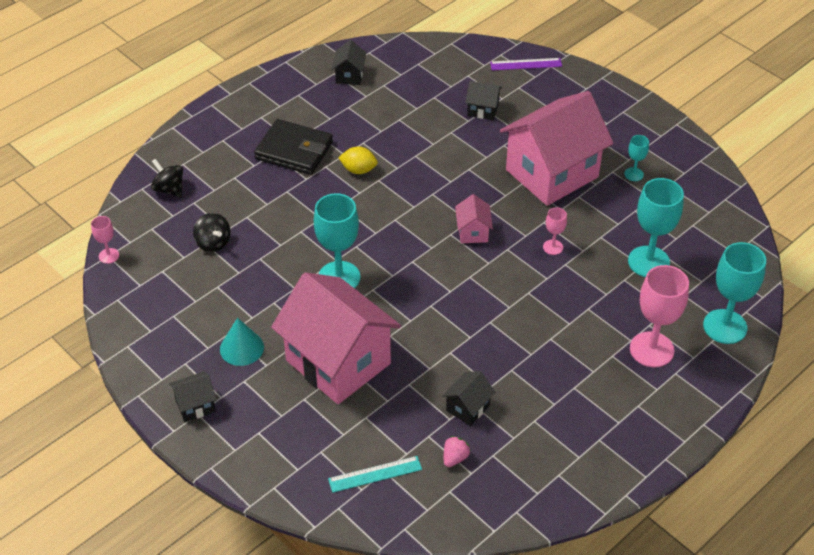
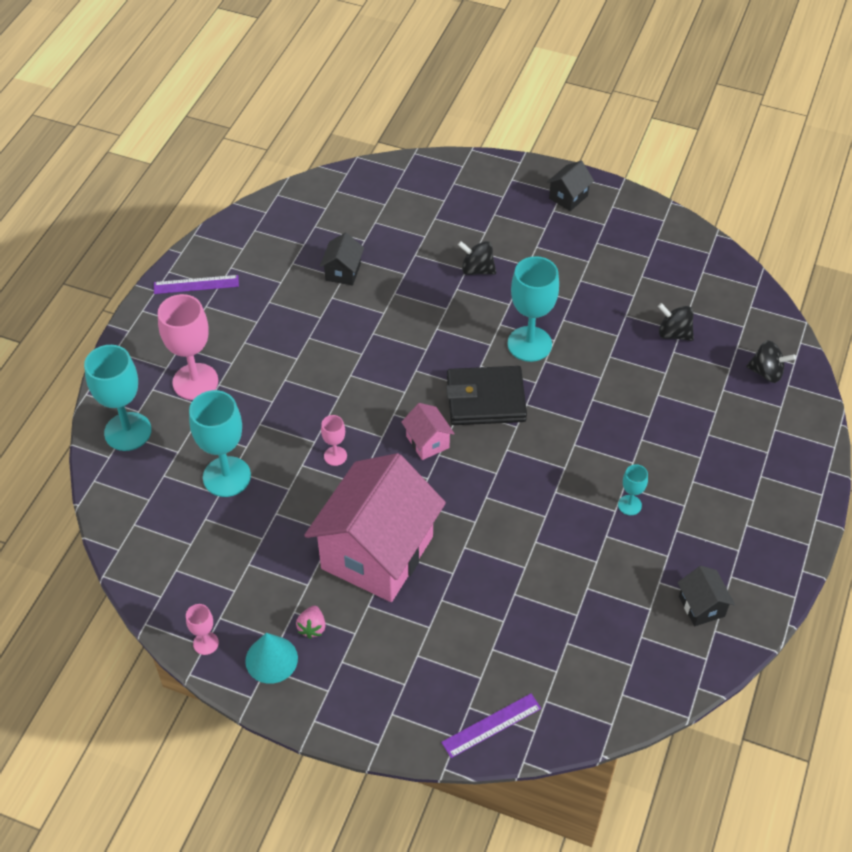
camera: 155 degrees right, 5 degrees up
pink goblet [91,216,119,264] -> pink goblet moved to [186,604,219,655]
turquoise cone [220,318,264,366] -> turquoise cone moved to [245,633,298,684]
black wallet [254,119,333,175] -> black wallet moved to [446,366,527,425]
pink house [271,272,401,404] -> black spinning top [458,241,496,275]
turquoise ruler [328,456,422,493] -> none
yellow lemon [338,147,378,174] -> none
pink strawberry [444,436,471,467] -> pink strawberry moved to [296,606,326,639]
black house [465,81,502,120] -> none
turquoise goblet [624,135,649,181] -> turquoise goblet moved to [618,464,648,515]
none -> purple ruler [154,275,239,294]

